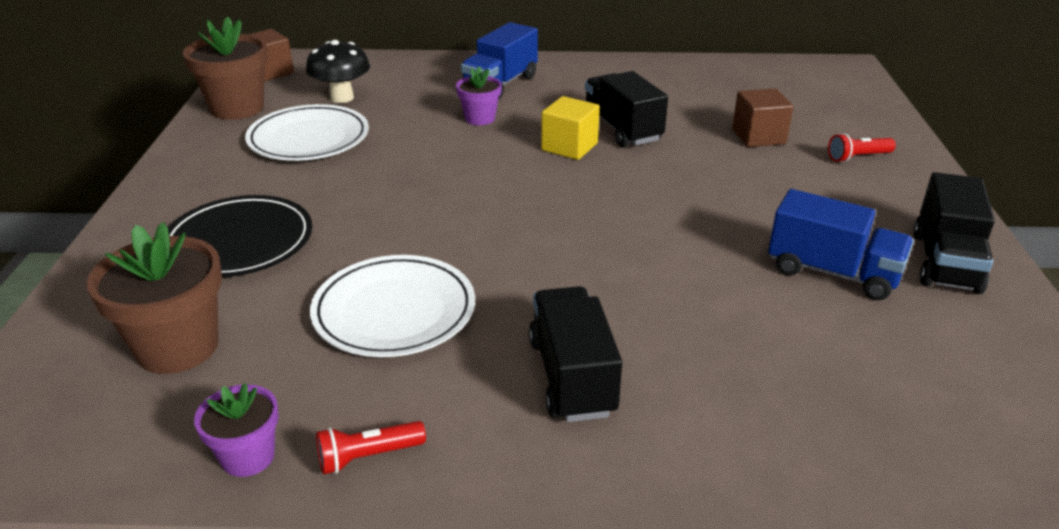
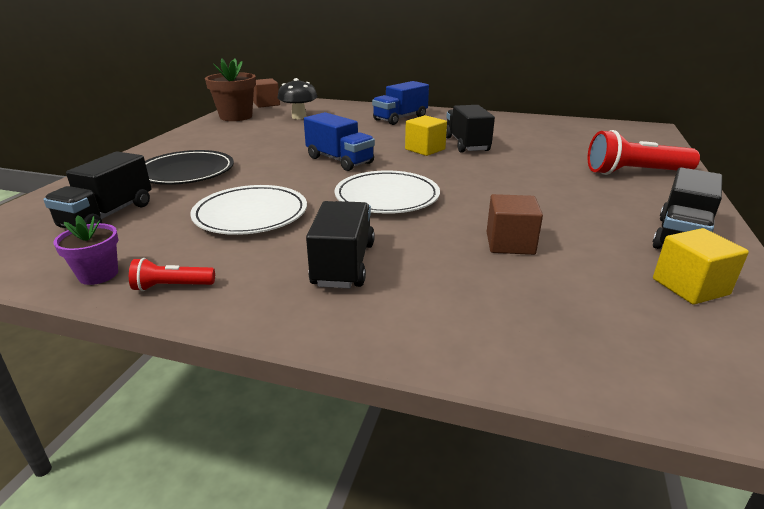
camera: 15 degrees right, 5 degrees down
brown flower pot [87,222,222,374] -> black truck [43,151,152,228]
white plate [245,104,369,161] -> white plate moved to [334,170,440,214]
purple flower pot [456,67,502,125] -> none
brown cube [732,88,793,147] -> brown cube moved to [487,194,543,255]
blue truck [768,189,914,300] -> blue truck moved to [304,112,375,171]
red flashlight [828,133,896,162] -> red flashlight [587,130,700,175], size x2.02
none -> yellow cube [653,228,749,304]

